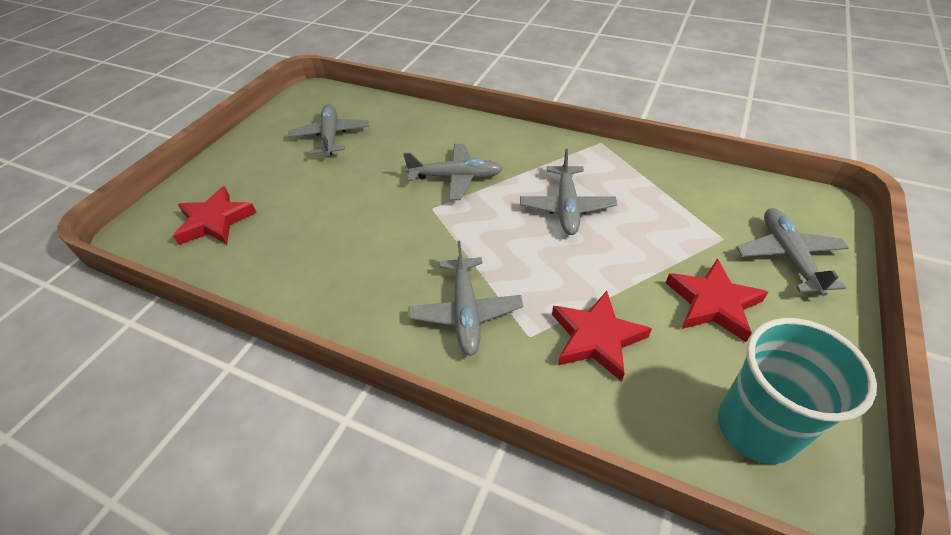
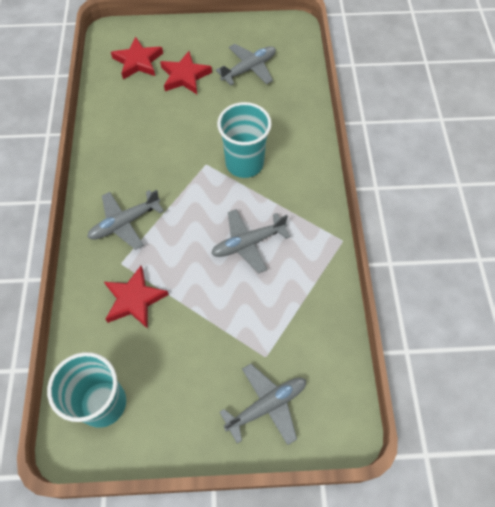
camera: 60 degrees right, 15 degrees up
grey plane [403,144,503,200] -> turquoise cup [217,102,272,178]
red star [666,258,768,342] -> red star moved to [160,51,212,94]

